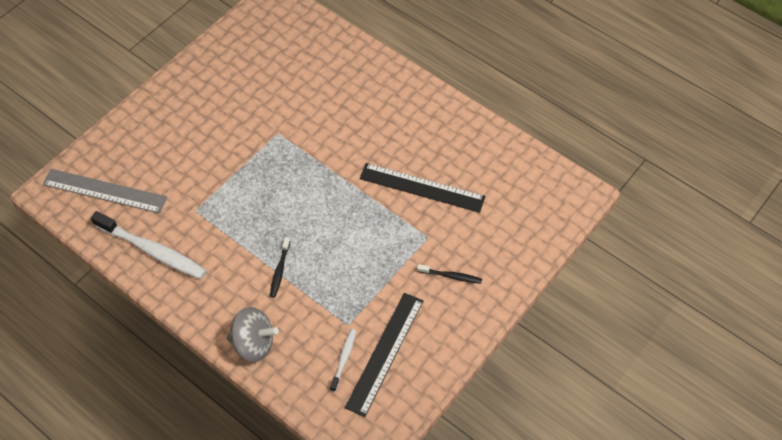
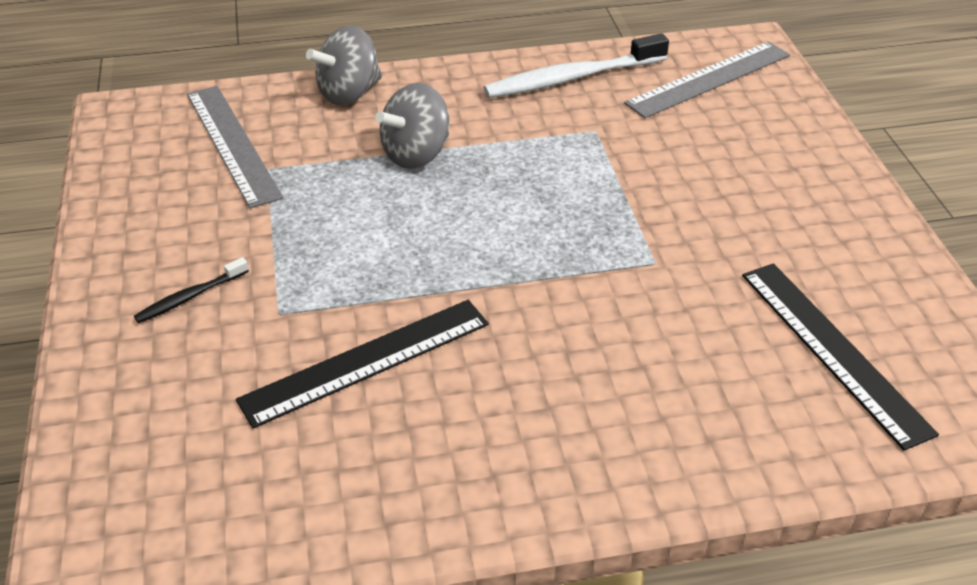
camera: 130 degrees right, 15 degrees down
black toothbrush [270,237,290,298] -> grey spinning top [375,83,449,169]
white toothbrush [330,329,356,392] -> grey ruler [187,86,283,209]
black ruler [345,293,423,417] -> black ruler moved to [742,263,939,451]

